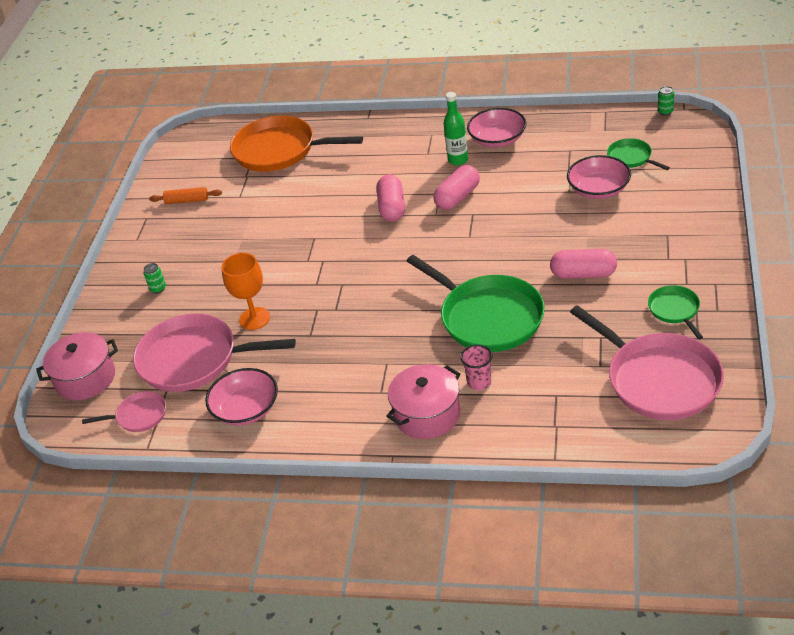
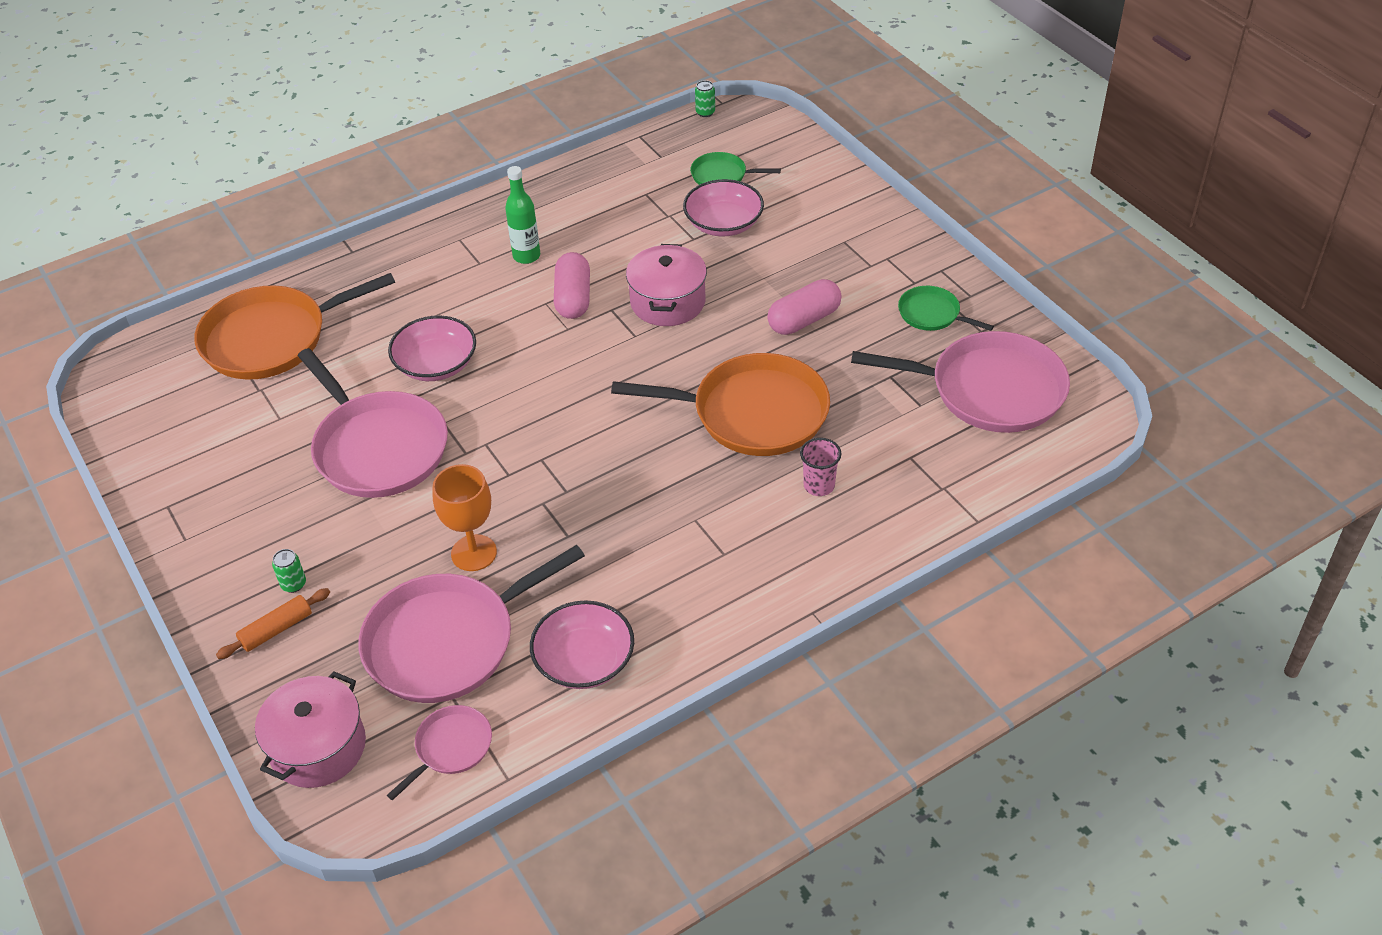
camera: 45 degrees left, 5 degrees up
orange rolling pin [149,187,222,204] -> orange rolling pin moved to [216,588,330,659]
pink capsule [376,175,405,222] -> none
pink pot [386,364,461,439] -> pink pot moved to [626,244,707,326]
green pan [407,255,545,352] -> orange pan [611,353,830,456]
pink bowl [467,108,526,147] -> pink bowl moved to [388,315,476,381]
none -> pink pan [298,348,448,498]

